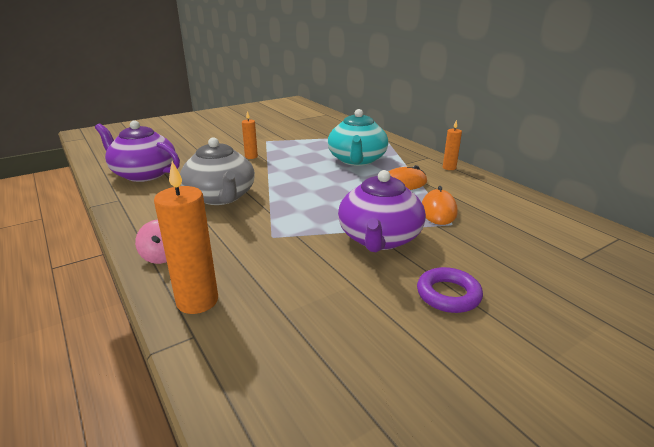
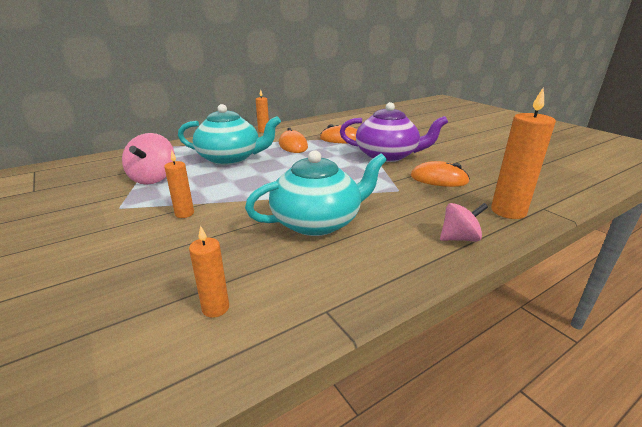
camera: 90 degrees left, 0 degrees up
purple teapot [95,120,180,182] -> orange candle [189,225,229,318]
grey teapot [180,137,255,205] -> turquoise teapot [245,150,387,236]
purple ring [417,267,483,313] -> none
none -> pink spinning top [122,133,175,185]
none -> orange mouse [411,161,470,187]

